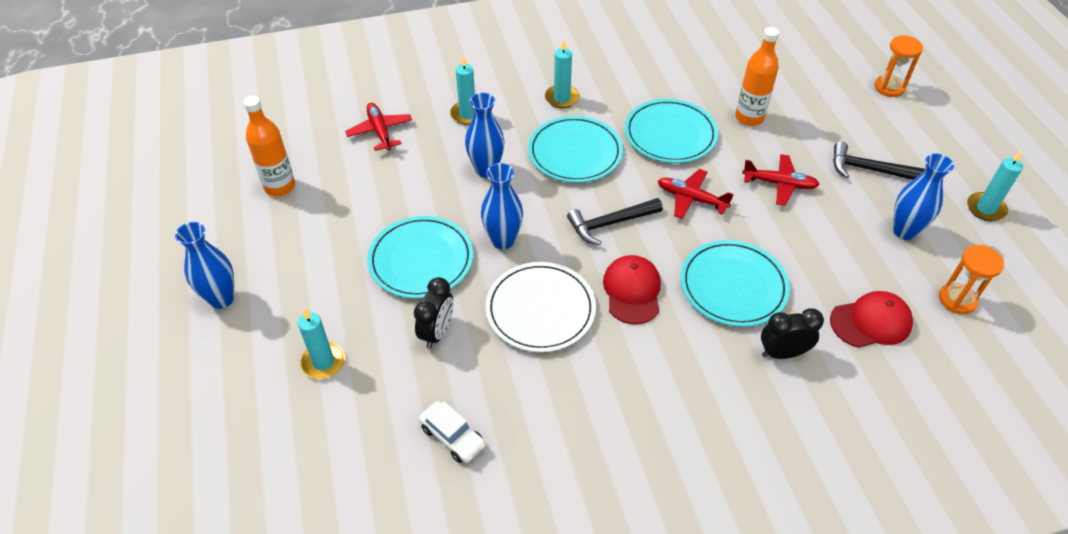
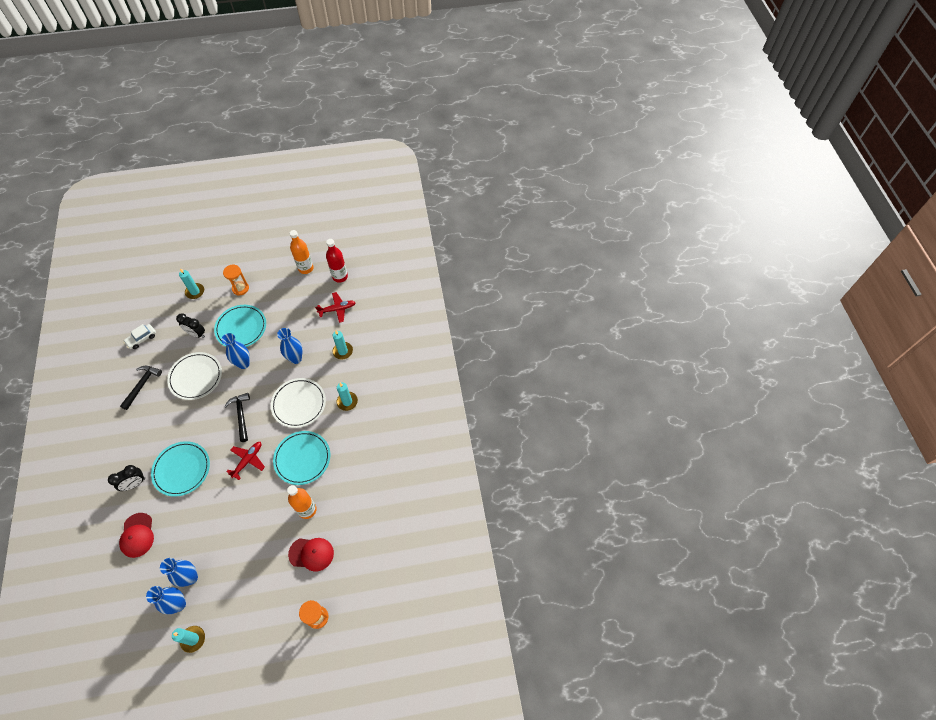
camera: 95 degrees right, 10 degrees up
blue vase [175,222,234,309] -> blue vase moved to [146,586,186,614]
turquoise plate [528,116,623,183] -> white plate [271,378,326,428]
red cap [603,255,661,325] -> red cap moved to [288,538,334,571]
red plane [742,154,820,206] -> none
black clock [761,308,824,359] -> black clock turned 60 degrees clockwise [108,465,145,491]
black hammer [833,142,925,180] -> black hammer moved to [120,366,162,410]
orange hourglass [939,245,1004,314] -> orange hourglass moved to [223,265,249,296]
none -> red bottle [326,239,348,283]

